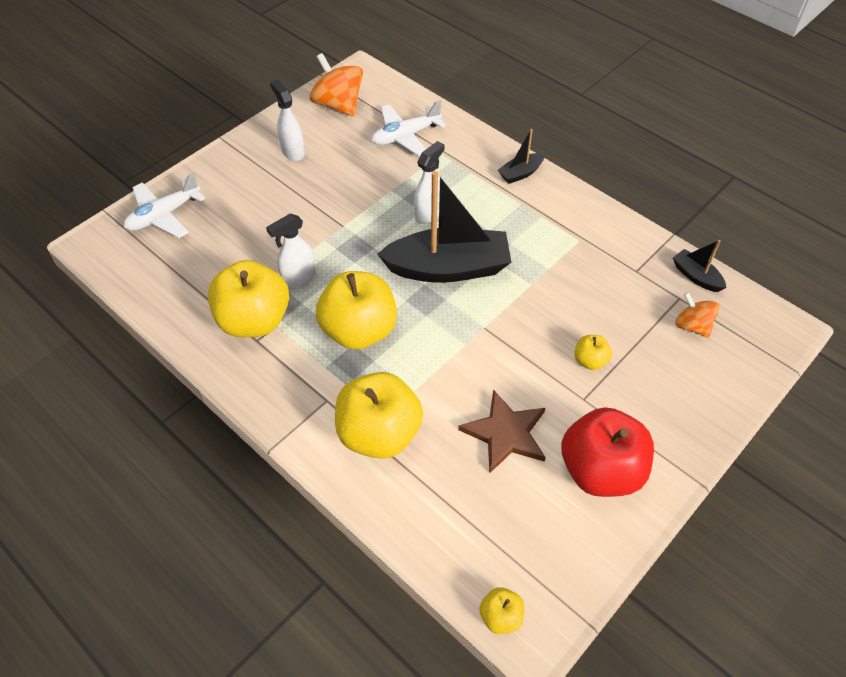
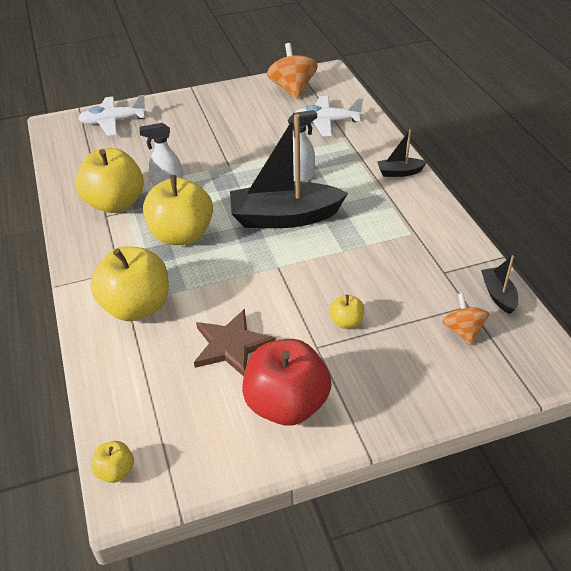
camera: 30 degrees right, 10 degrees down
white spray bottle [270,80,305,161] -> none
black boat [377,171,511,283] -> black boat turned 150 degrees clockwise [230,114,348,228]

